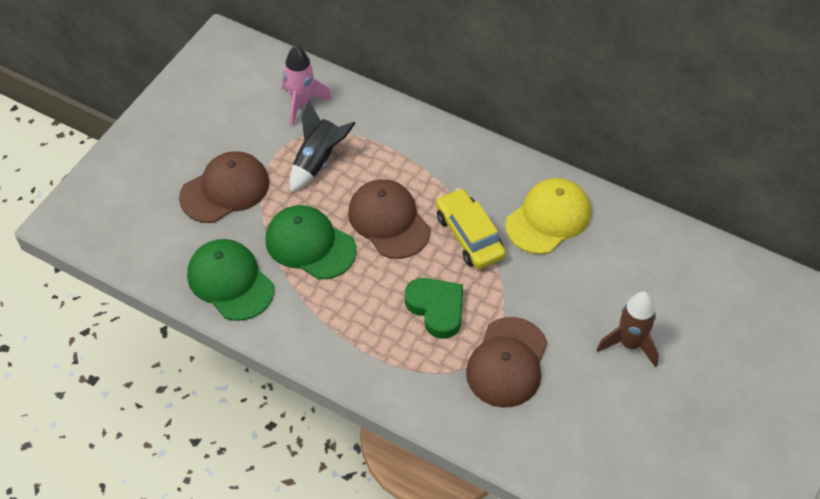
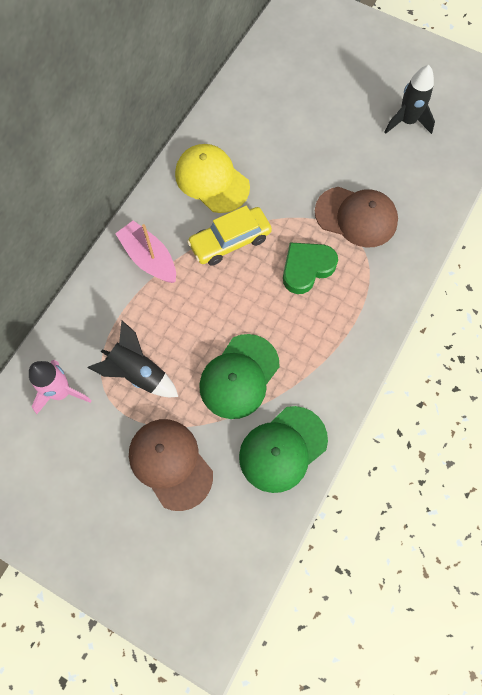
camera: 90 degrees left, 15 degrees up
brown cap [348,179,430,259] -> none
brown rocket [596,292,659,367] -> none
none -> pink boat [115,220,176,283]
none -> black rocket [385,65,435,134]

